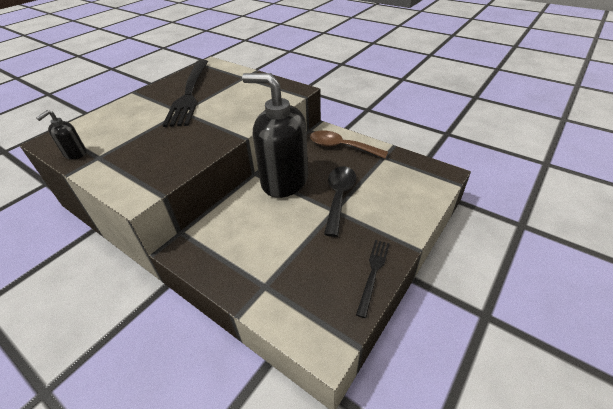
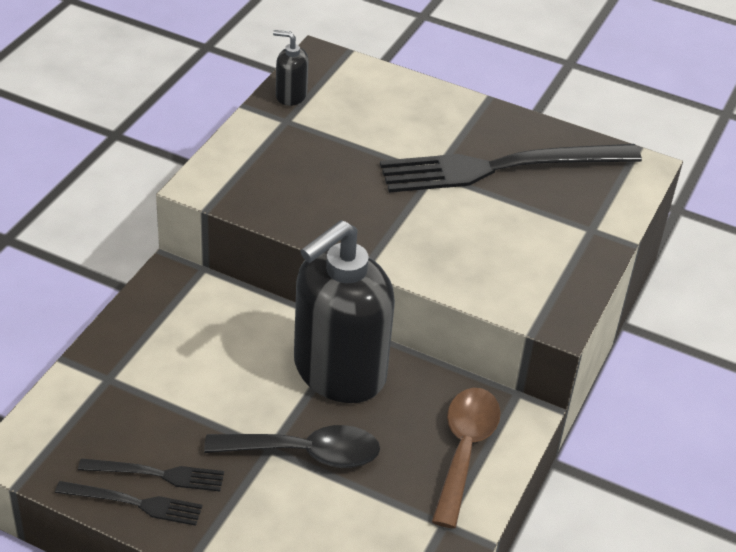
camera: 75 degrees right, 0 degrees up
black soap dispenser [242,73,308,198] -> black soap dispenser turned 150 degrees counterclockwise [294,220,395,403]
none -> black fork [78,458,224,491]

